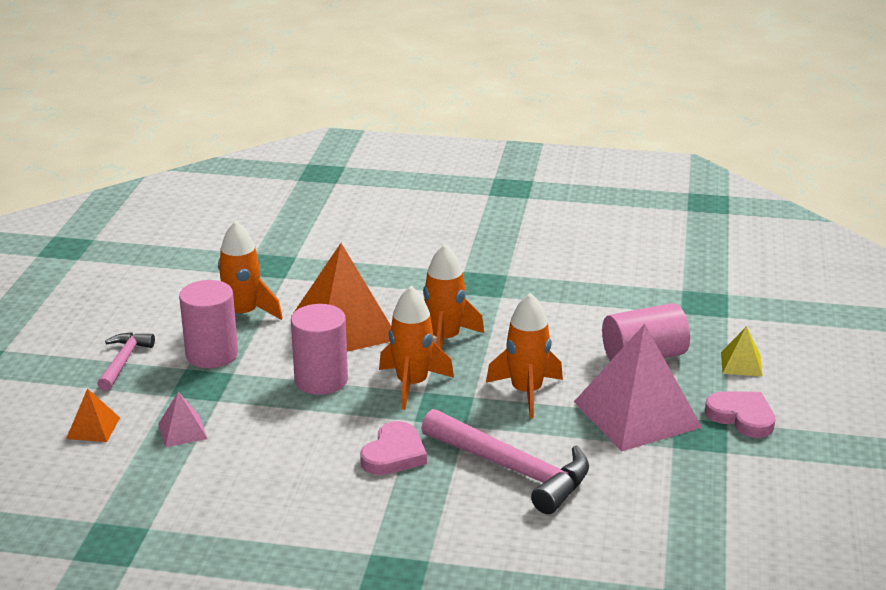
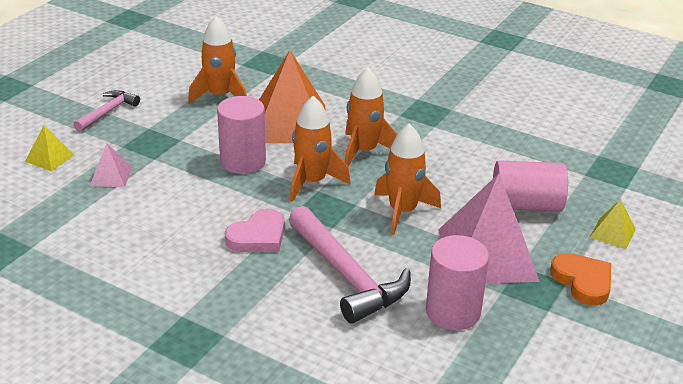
camera: 20 degrees right, 5 degrees up
orange pyramid [66,388,120,442] -> yellow pyramid [25,125,74,171]
pink cylinder [179,280,238,368] -> pink cylinder moved to [426,235,489,330]
pink heart [705,392,775,438] -> orange heart [550,253,611,306]

